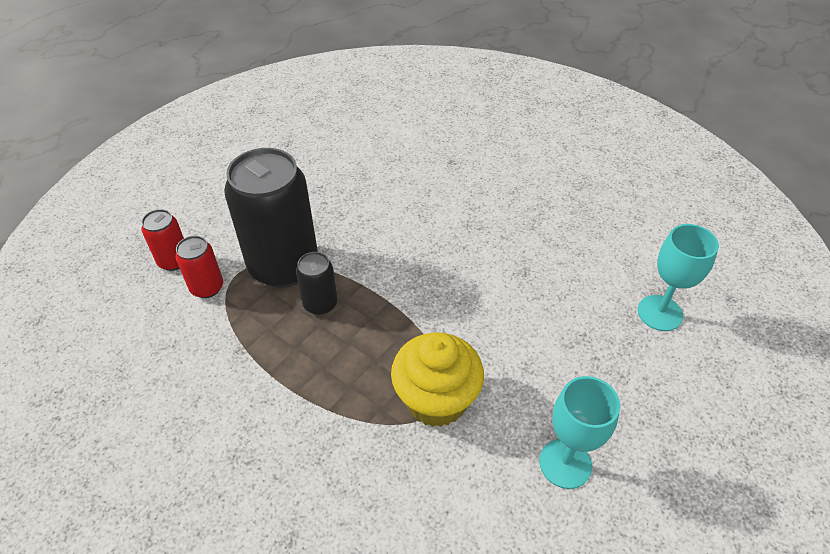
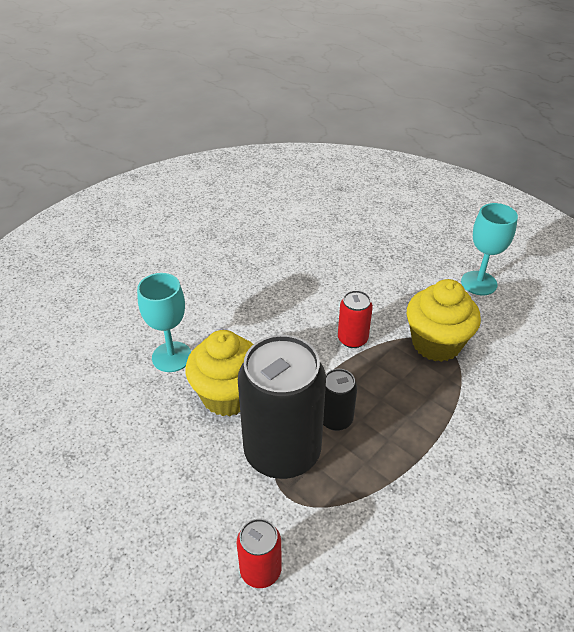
camera: 85 degrees left, 5 degrees down
red can [175,236,223,298] -> red can moved to [338,290,373,348]
turquoise goblet [638,224,719,331] -> turquoise goblet moved to [137,273,191,372]
none -> yellow cupcake [185,330,253,416]

